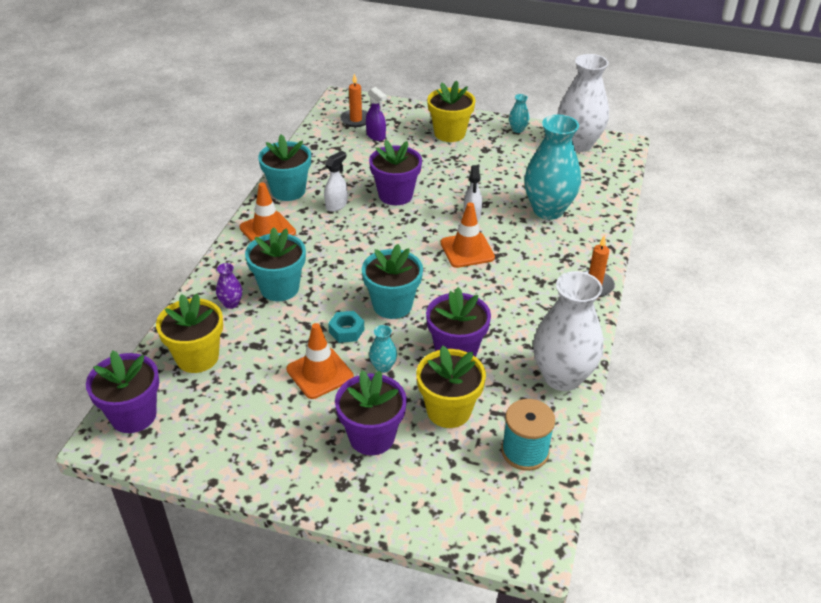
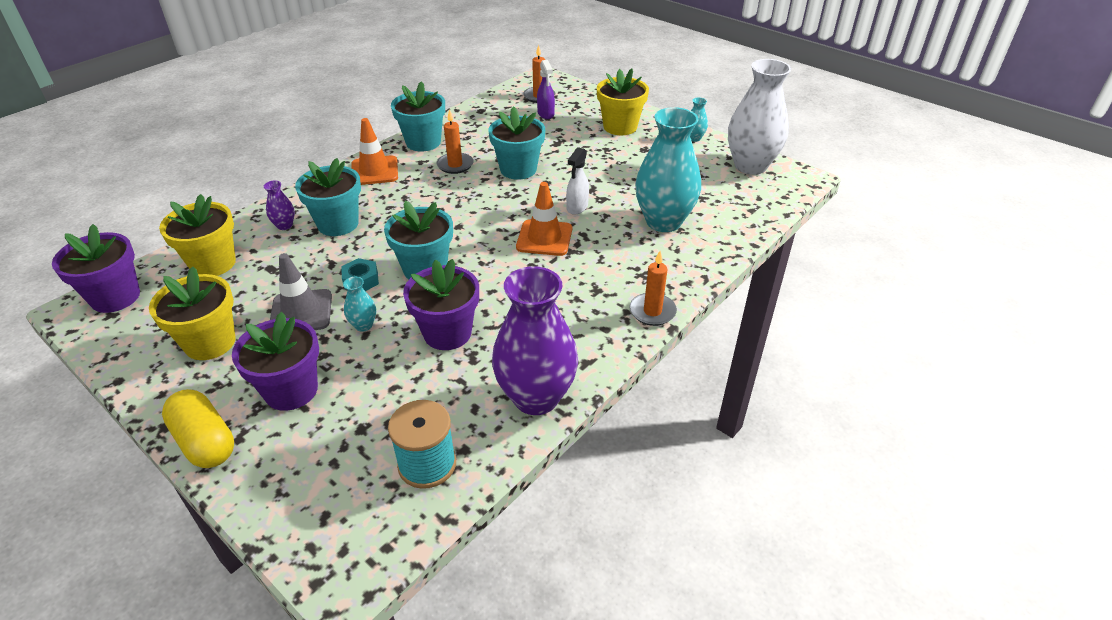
camera: 25 degrees right, 0 degrees up
orange traffic cone [286,323,354,399] -> grey traffic cone [270,253,332,330]
white spray bottle [324,151,347,212] -> orange candle [436,109,473,174]
purple flower pot [369,140,422,205] -> turquoise flower pot [488,106,545,180]
yellow flower pot [416,345,486,428] -> yellow flower pot moved to [149,266,236,360]
white vase [533,271,604,391] -> purple vase [492,266,578,415]
none -> yellow capsule [162,389,234,468]

